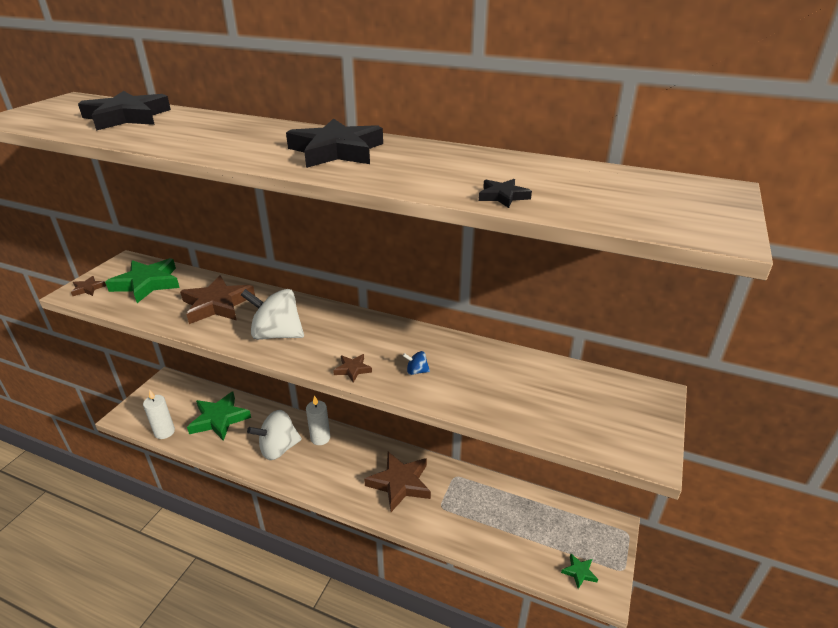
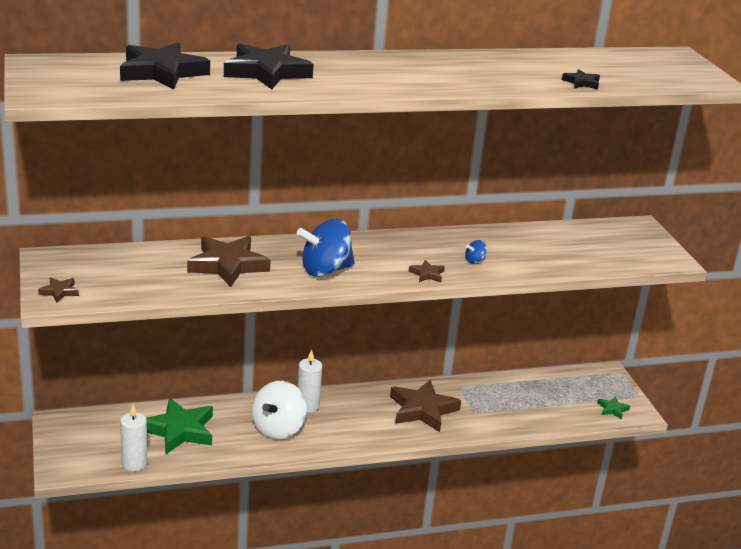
camera: 40 degrees left, 5 degrees down
green star [105,258,180,303] -> none
white spinning top [241,289,304,340] -> blue spinning top [297,219,355,277]
black star [286,118,383,168] -> black star moved to [224,44,313,89]

